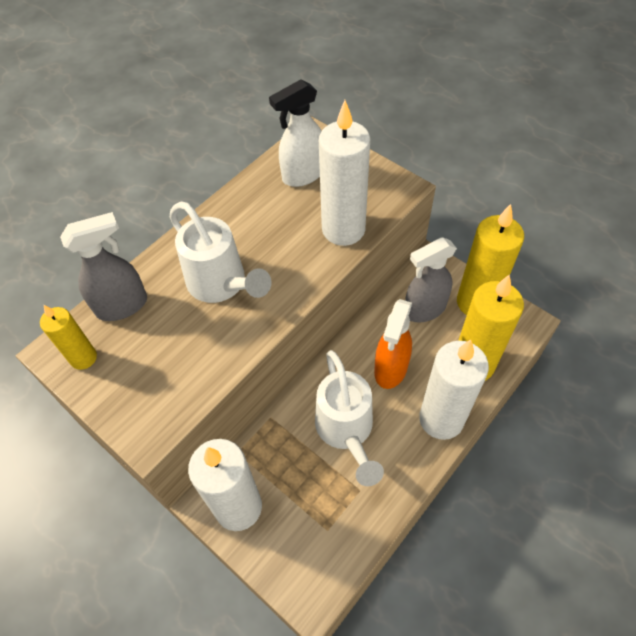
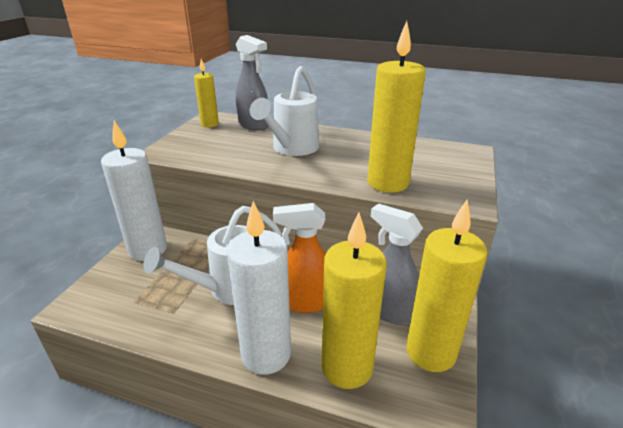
camera: 65 degrees right, 25 degrees down
white spray bottle [269,79,322,187] -> none
white candle [319,100,371,246] -> yellow candle [367,21,426,193]

